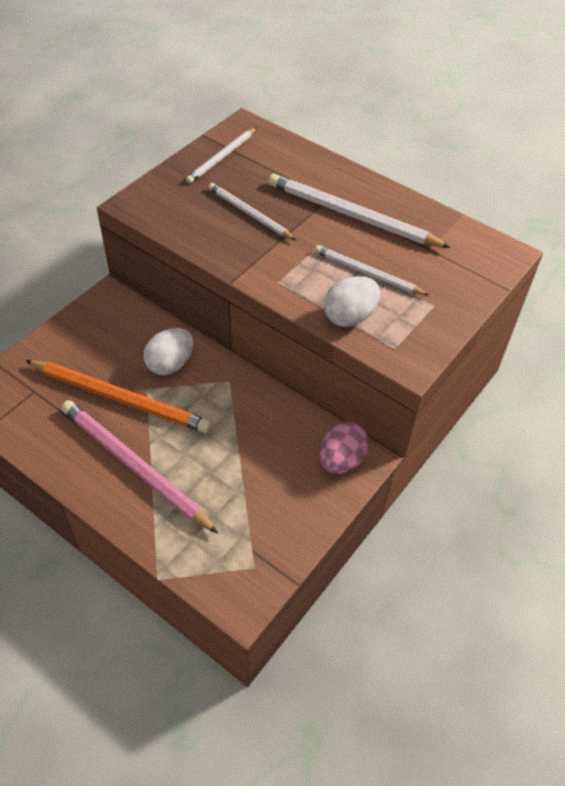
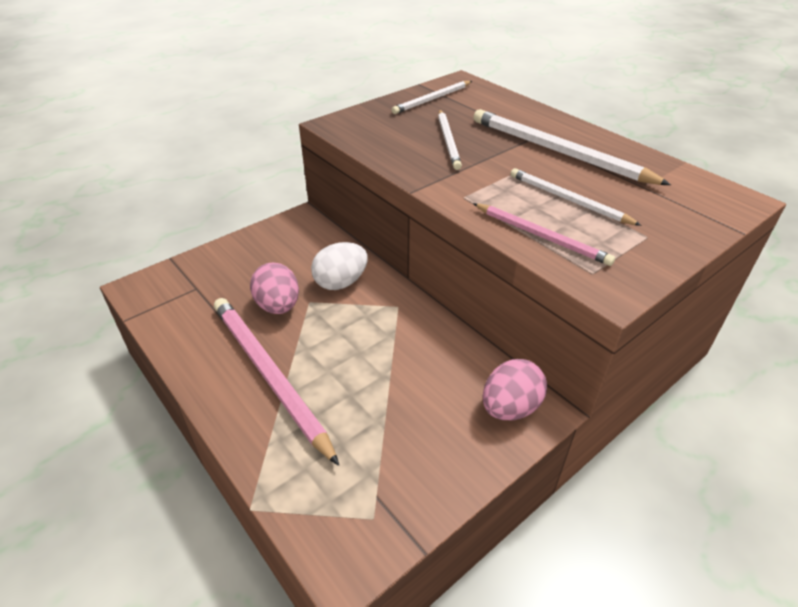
camera: 15 degrees right, 10 degrees down
orange pencil [25,360,212,433] -> pink egg [250,263,299,314]
white pencil [208,183,296,240] -> white pencil turned 150 degrees counterclockwise [438,110,462,170]
white egg [324,276,380,327] -> pink pencil [473,203,615,266]

